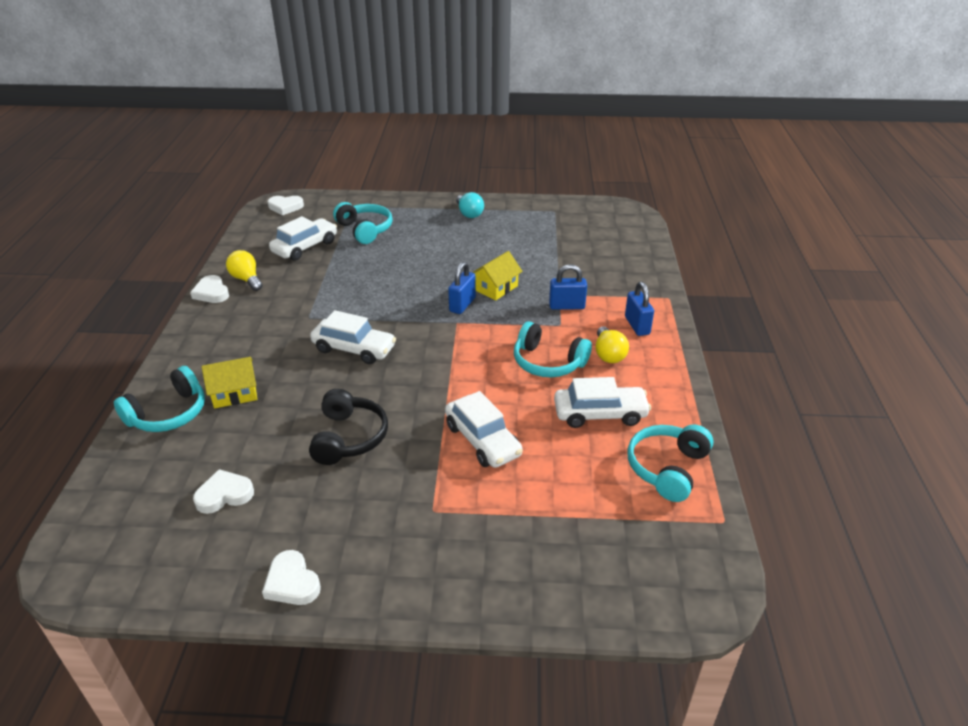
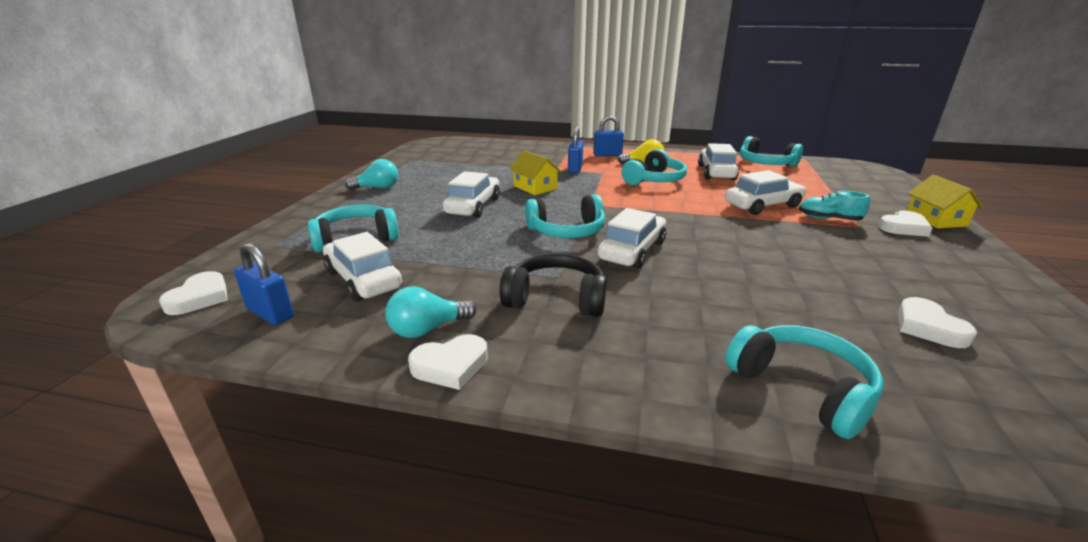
camera: 80 degrees left, 10 degrees down
yellow house [201,357,257,408] -> yellow house moved to [907,175,983,228]
yellow light bulb [226,250,263,291] -> turquoise light bulb [385,286,476,338]
white heart [262,550,321,605] -> white heart moved to [878,211,932,237]
black headphones [309,389,388,465] -> black headphones moved to [500,254,607,317]
blue padlock [448,262,476,314] -> blue padlock moved to [234,243,294,325]
none -> white car [443,171,500,218]
none -> turquoise headphones [525,194,605,238]
none -> turquoise shoe [799,191,870,221]

